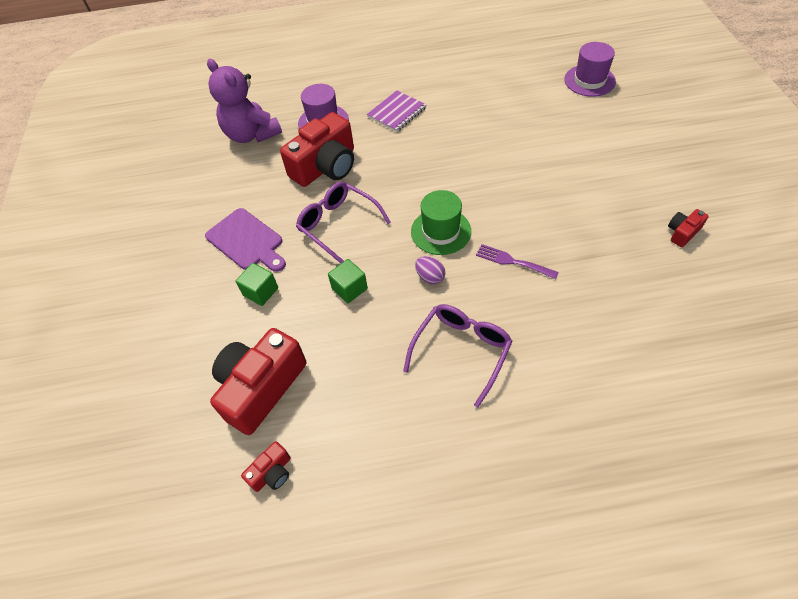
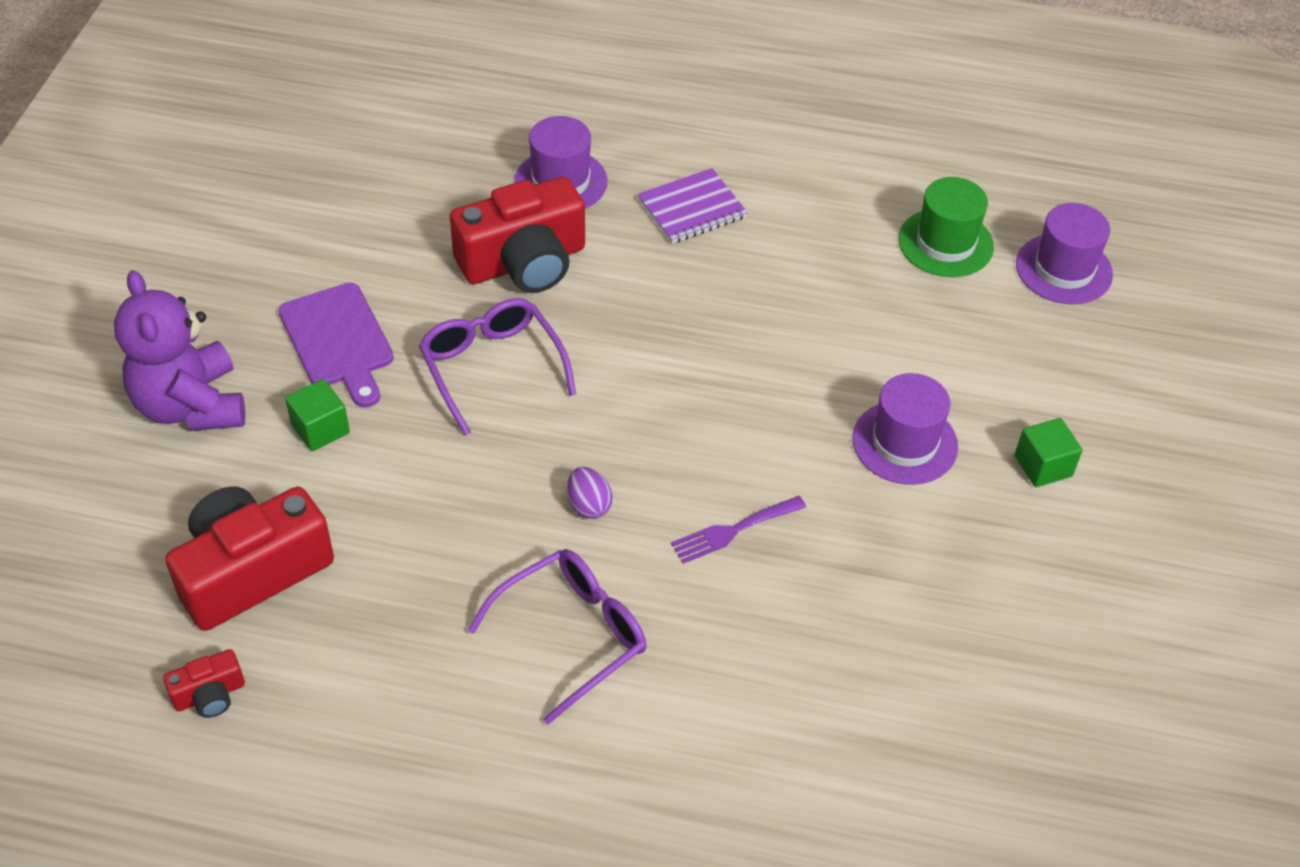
camera: 15 degrees right, 5 degrees down
purple teddy bear [207,59,282,143] -> purple teddy bear moved to [114,270,245,431]
green cube [328,259,368,303] -> green cube moved to [1015,418,1083,487]
green hat [411,190,471,255] -> green hat moved to [898,177,994,277]
purple fork [476,244,559,279] -> purple fork turned 75 degrees counterclockwise [671,496,806,564]
red camera [668,209,709,247] -> none
none -> purple hat [852,373,958,485]

